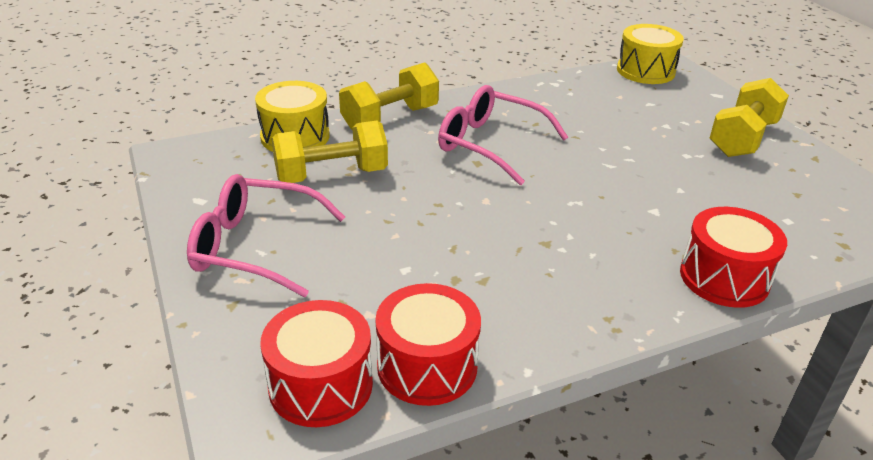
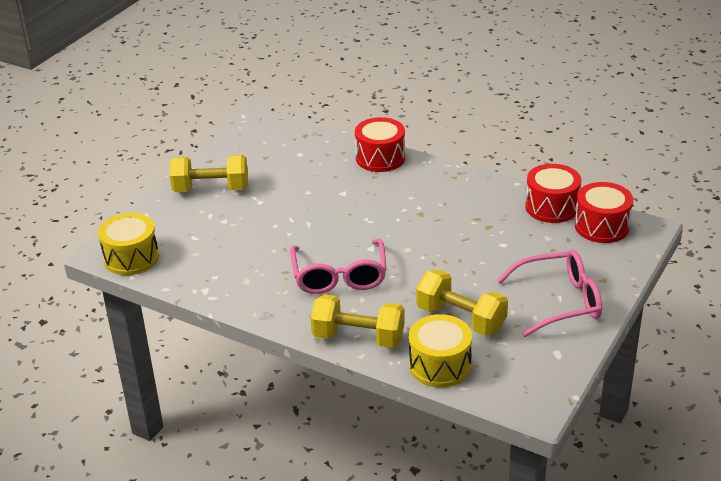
camera: 125 degrees left, 0 degrees up
pink glasses [187,174,345,297] -> pink glasses turned 75 degrees counterclockwise [497,250,602,337]

